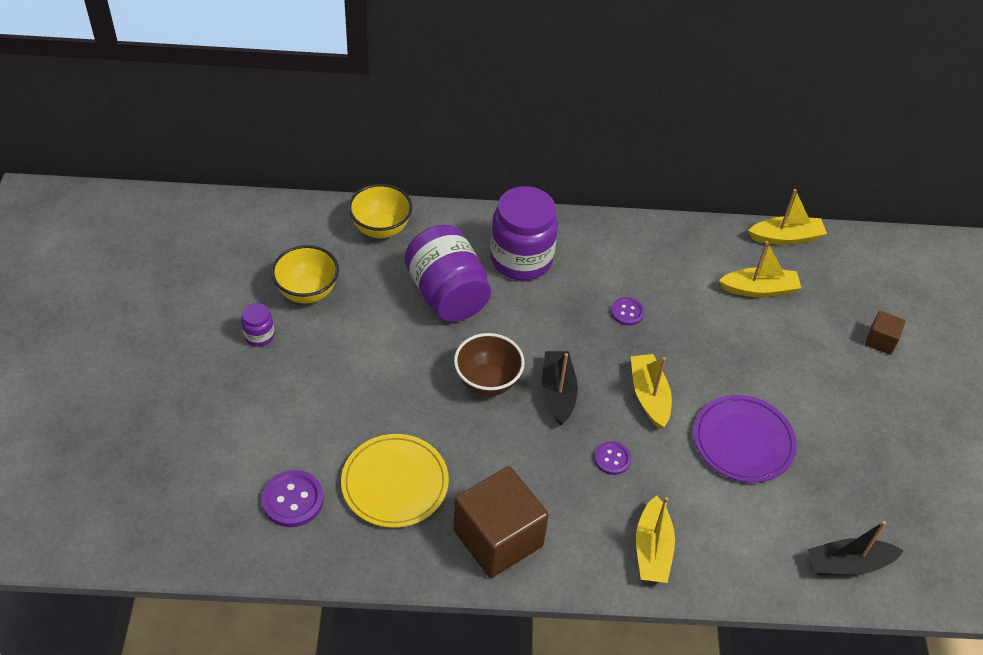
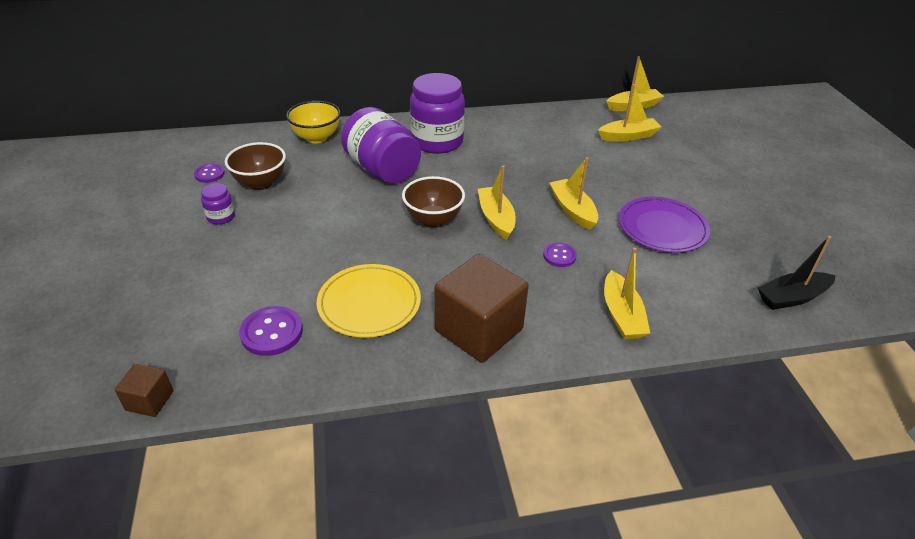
camera: 10 degrees left, 10 degrees down
yellow bowl [271,245,339,304] -> brown bowl [225,142,286,190]
black boat [542,351,578,425] -> yellow boat [478,165,516,240]
purple button [611,297,644,326] -> purple button moved to [194,164,225,183]
brown cube [865,311,905,355] -> brown cube moved to [115,364,173,417]

